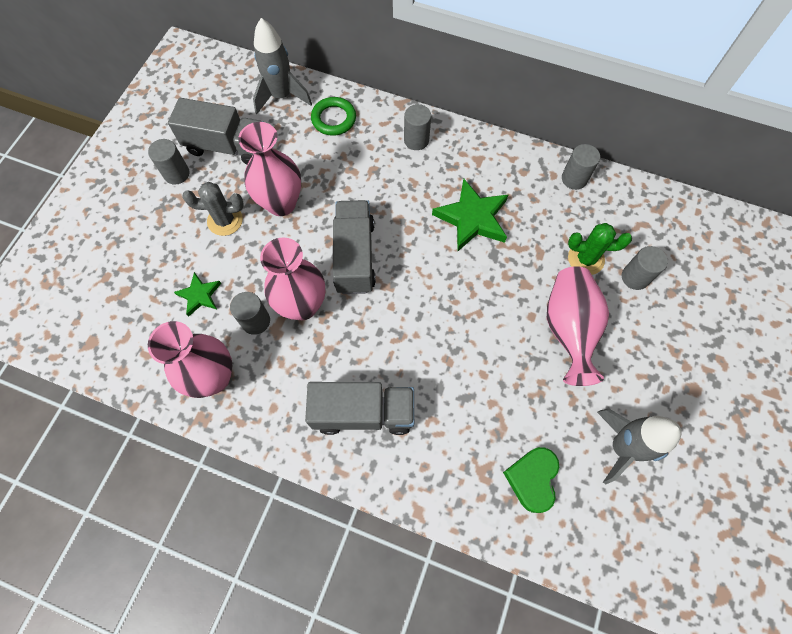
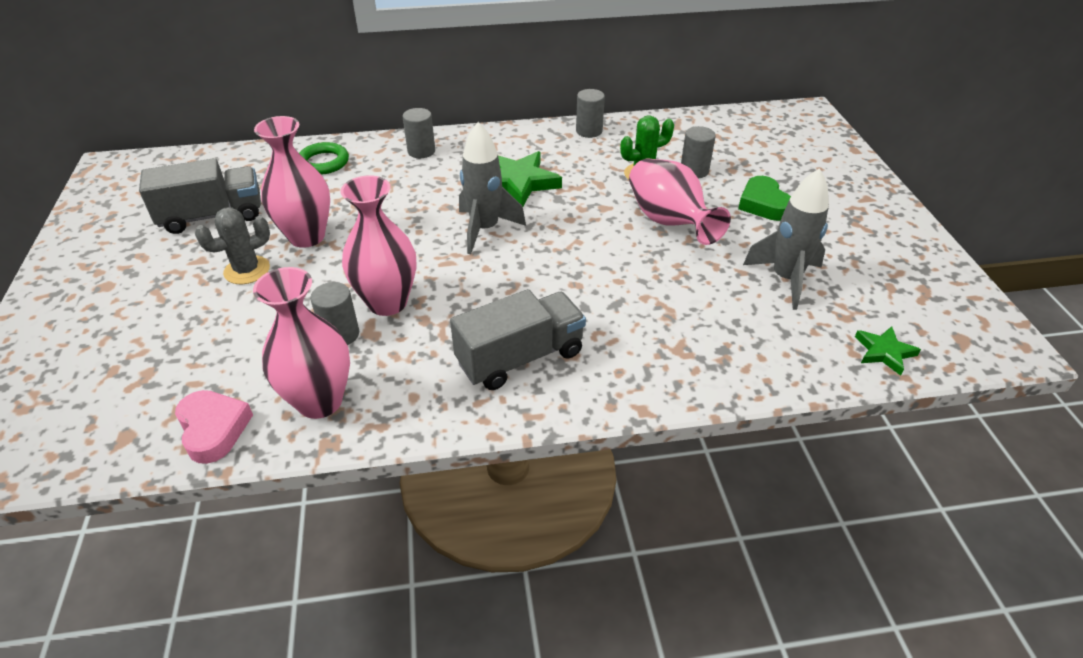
camera: 30 degrees left, 25 degrees down
grey cylinder [148,139,189,185] -> none
green star [174,272,221,316] -> green star moved to [855,326,921,376]
grey rocket [253,18,312,114] -> grey rocket moved to [459,122,526,254]
grey truck [333,200,376,294] -> none
green heart [503,447,559,513] -> green heart moved to [738,176,791,221]
none -> pink heart [175,390,253,464]

